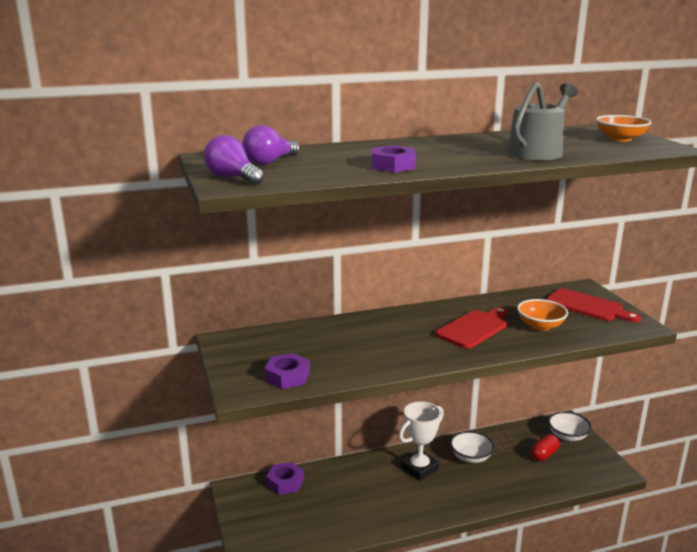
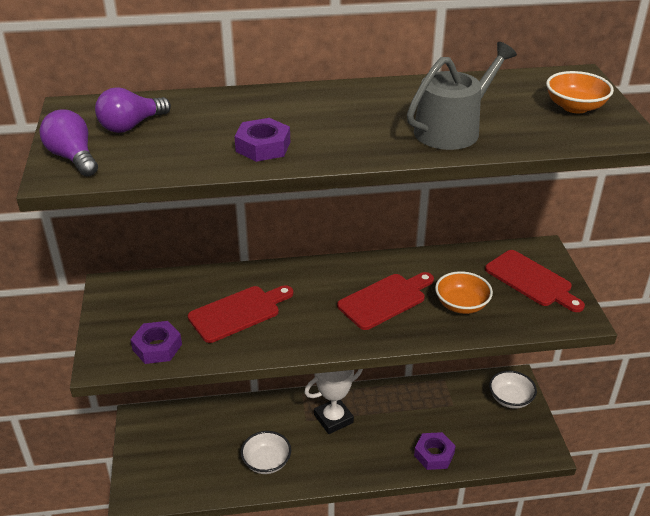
camera: 10 degrees right, 15 degrees up
purple nut [266,462,304,495] -> purple nut moved to [414,432,456,470]
white bowl [450,431,494,463] -> white bowl moved to [241,431,291,474]
red capsule [531,434,559,461] -> none
none -> red cutting board [188,285,293,343]

